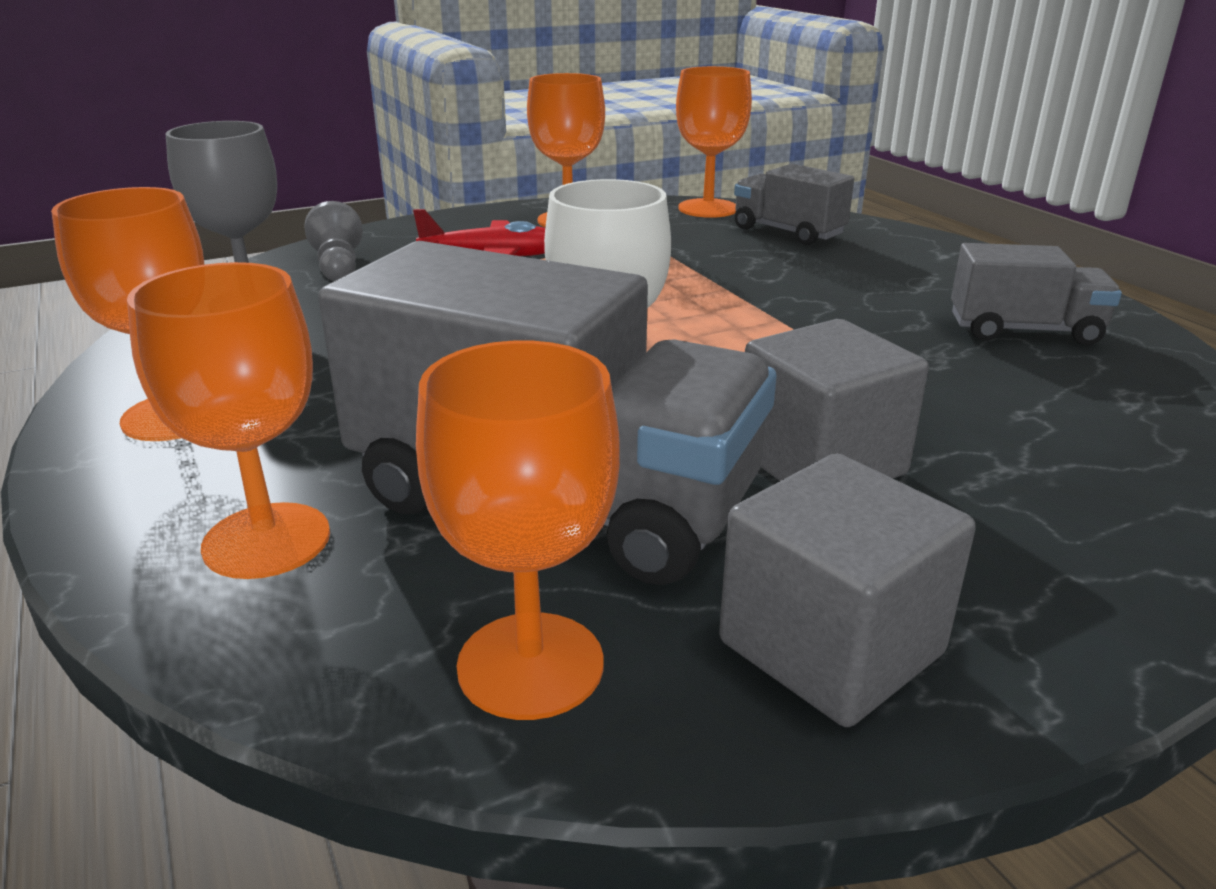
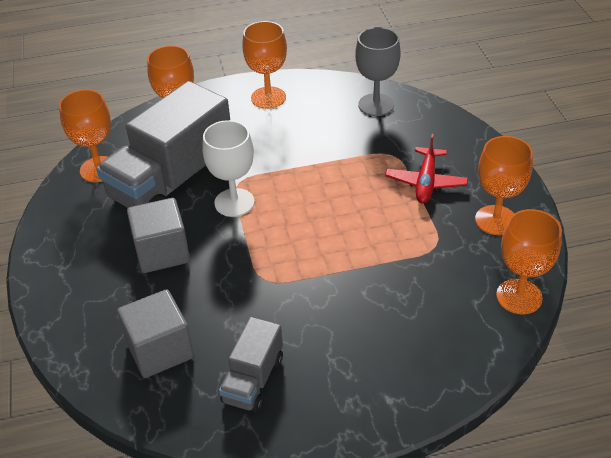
camera: 105 degrees right, 15 degrees up
grey pawn [305,201,363,281] -> none
grey cube [719,453,976,727] -> grey cube moved to [117,289,194,378]
grey truck [734,164,854,245] -> none

